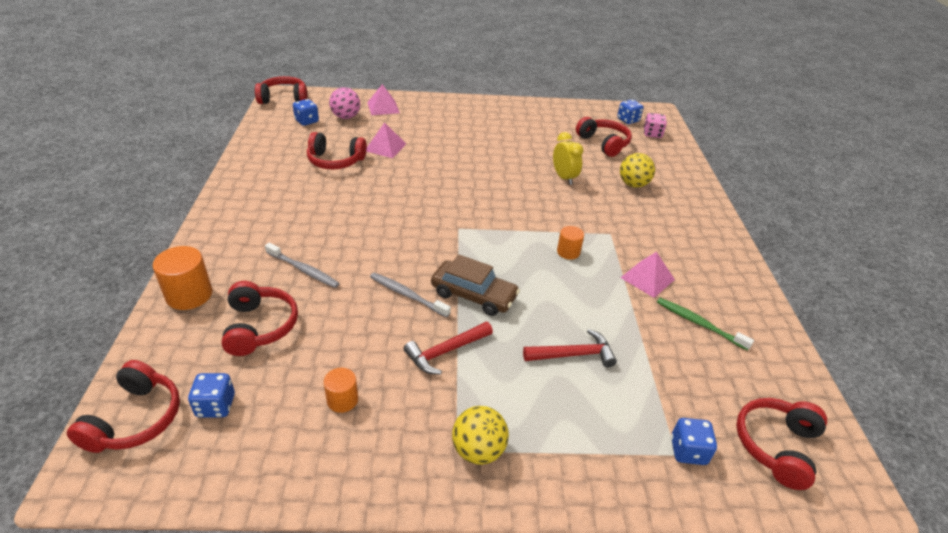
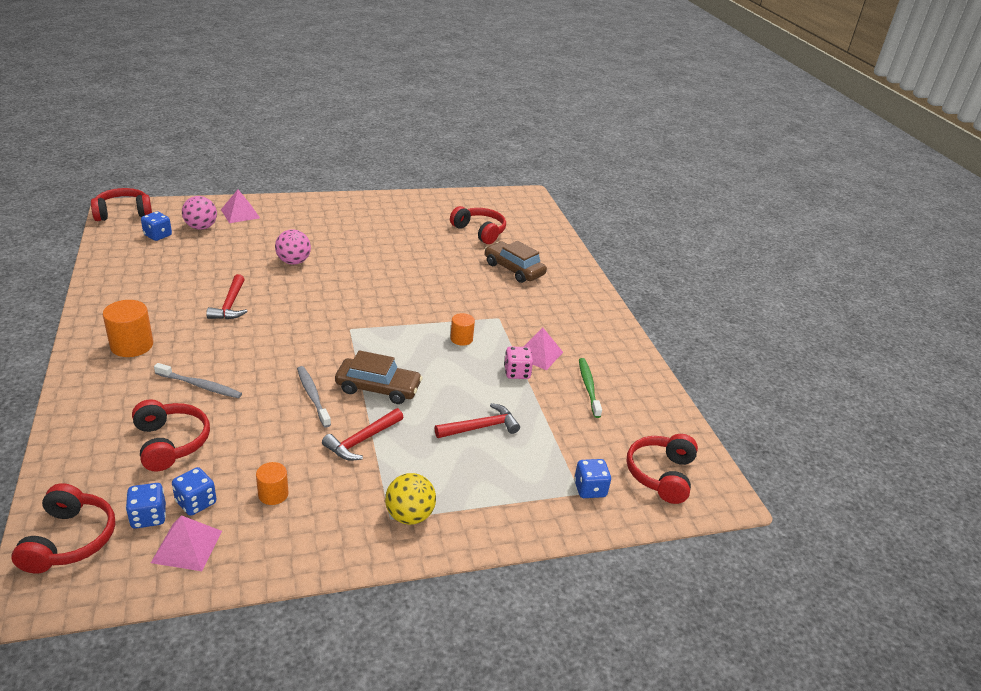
camera: 15 degrees left, 5 degrees down
orange cylinder [153,246,212,310] -> orange cylinder moved to [103,300,153,357]
red headphones [307,132,367,169] -> none
pink pyramid [366,122,406,158] -> pink pyramid moved to [151,515,222,571]
grey toothbrush [370,273,451,318] -> grey toothbrush turned 45 degrees clockwise [297,366,331,427]
yellow clock [553,132,583,185] -> none
blue dice [617,99,644,124] -> blue dice moved to [172,467,216,516]
yellow ball [620,153,655,188] -> brown car [485,241,547,283]
pink dice [644,113,667,138] -> pink dice moved to [504,347,533,379]
green toothbrush [657,298,754,351] -> green toothbrush turned 60 degrees clockwise [579,358,602,418]
none -> red hammer [206,274,248,319]
none -> pink ball [275,229,311,265]

